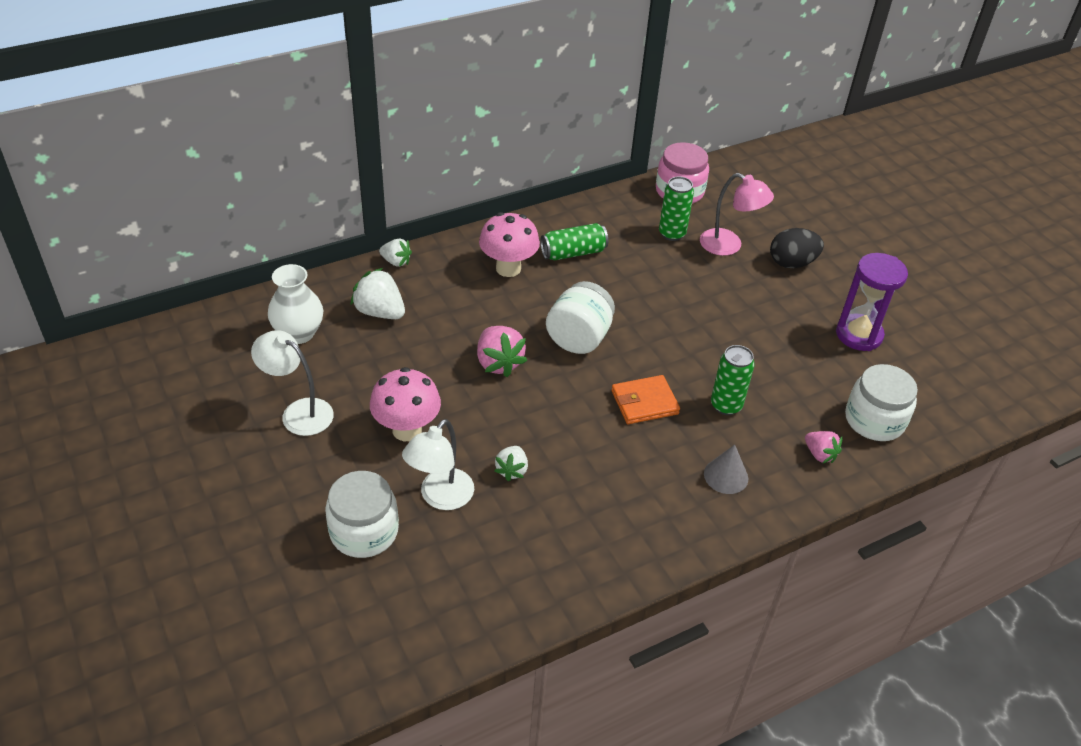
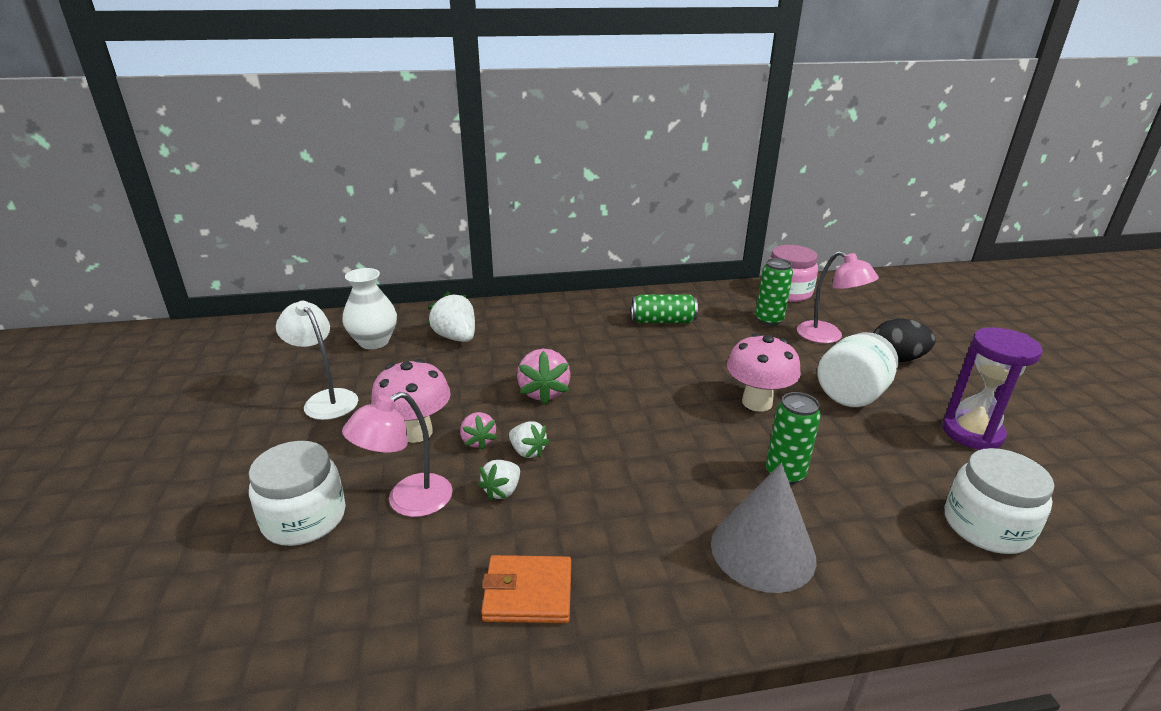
camera: 20 degrees right, 15 degrees down
white strawberry [379,239,412,267] -> white strawberry moved to [509,421,549,458]
white lamp [402,419,474,510] -> pink lamp [342,392,453,517]
pink mushroom [479,212,540,277] -> pink mushroom moved to [726,333,801,412]
white jar [546,281,615,354] -> white jar moved to [817,332,898,407]
orange wallet [611,375,680,424] -> orange wallet moved to [481,555,571,623]
grey cone [704,445,748,494] -> grey cone [711,463,816,593], size x1.75
pink strawberry [805,431,842,464] -> pink strawberry moved to [460,412,497,450]

